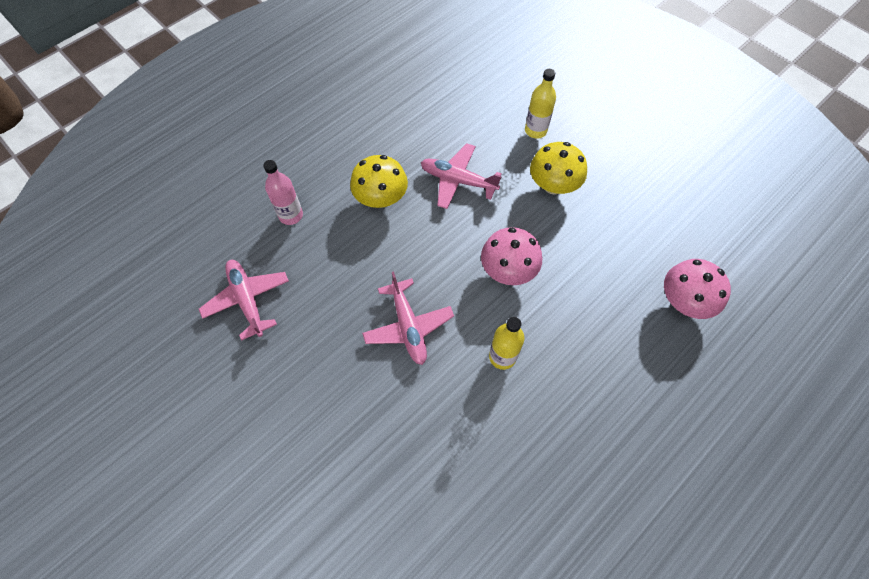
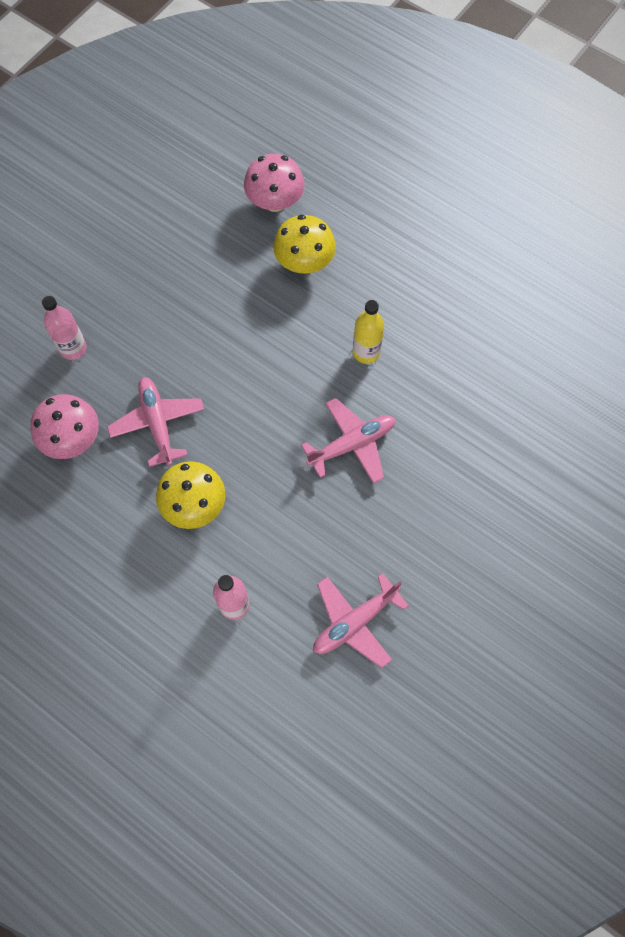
camera: 100 degrees left, 5 degrees up
pink plane [421,143,502,209] -> pink plane turned 150 degrees clockwise [107,377,204,467]
pink mushroom [481,227,542,285] -> pink mushroom moved to [30,394,99,459]
yellow bottle [525,69,556,139] -> pink bottle [42,296,87,360]
yellow mushroom [530,142,587,195] -> yellow mushroom moved to [273,215,336,274]

